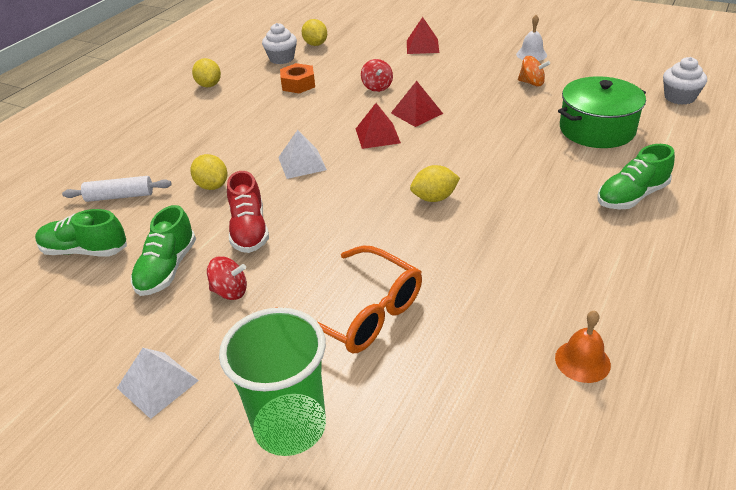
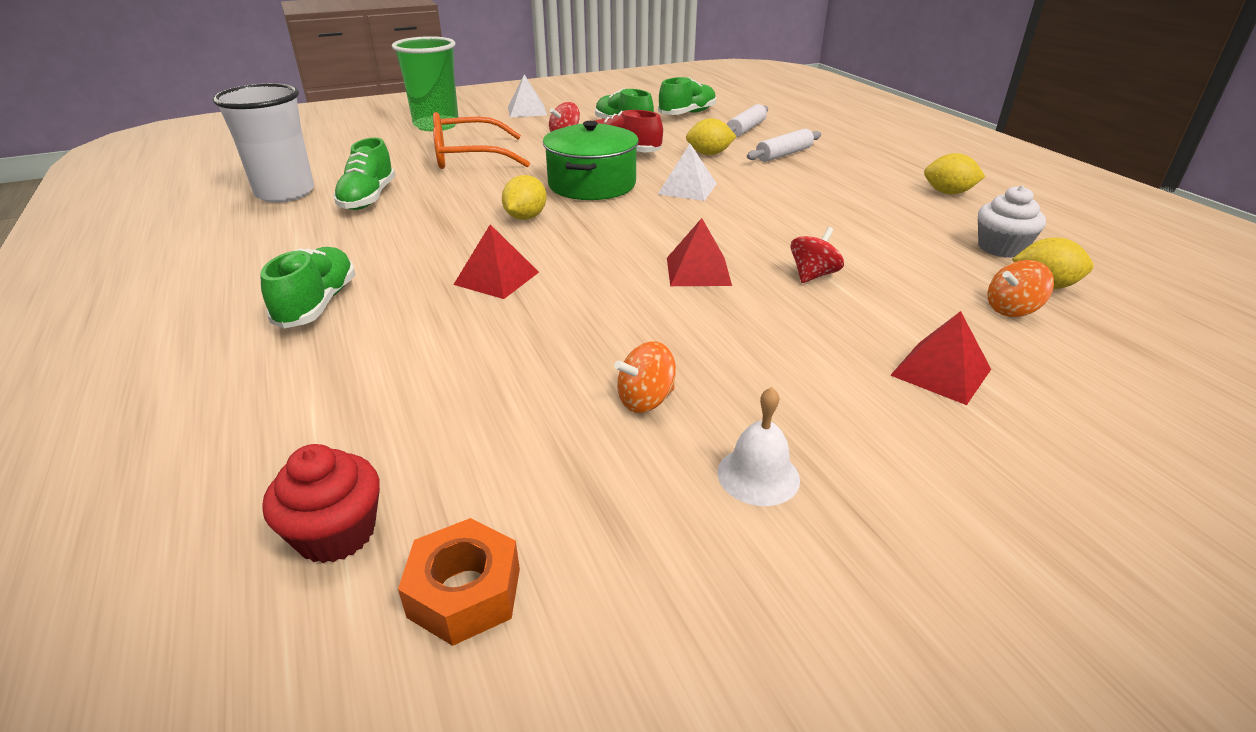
camera: 125 degrees right, 5 degrees down
orange nut [280,63,315,93] -> orange nut moved to [398,518,520,646]
red pyramid [356,103,401,149] -> red pyramid moved to [453,224,539,299]
red spinning top [361,59,393,92] -> red spinning top turned 105 degrees clockwise [790,227,844,283]
orange bell [555,311,611,383] -> white cup [213,83,314,203]
green pot [558,76,646,148] -> green pot moved to [543,121,639,200]
white cupcake [663,57,707,105] -> red cupcake [262,444,380,563]
none -> green shoe [333,138,395,210]
none -> white rolling pin [747,129,821,162]
none -> orange spinning top [988,260,1054,317]

